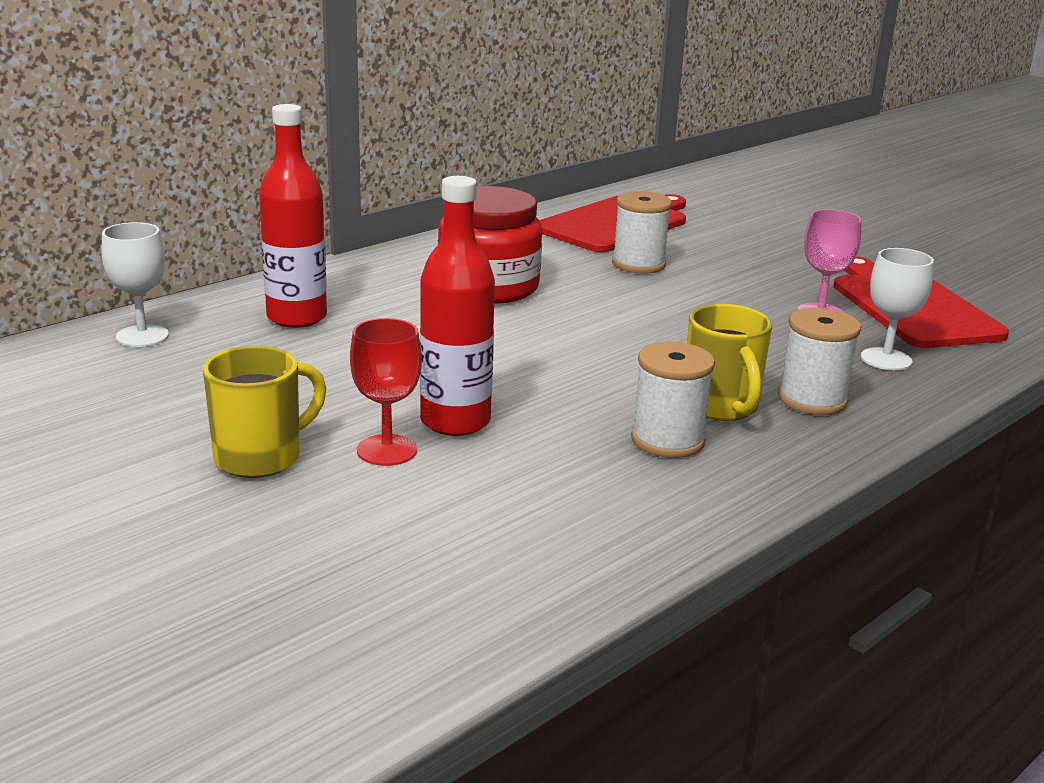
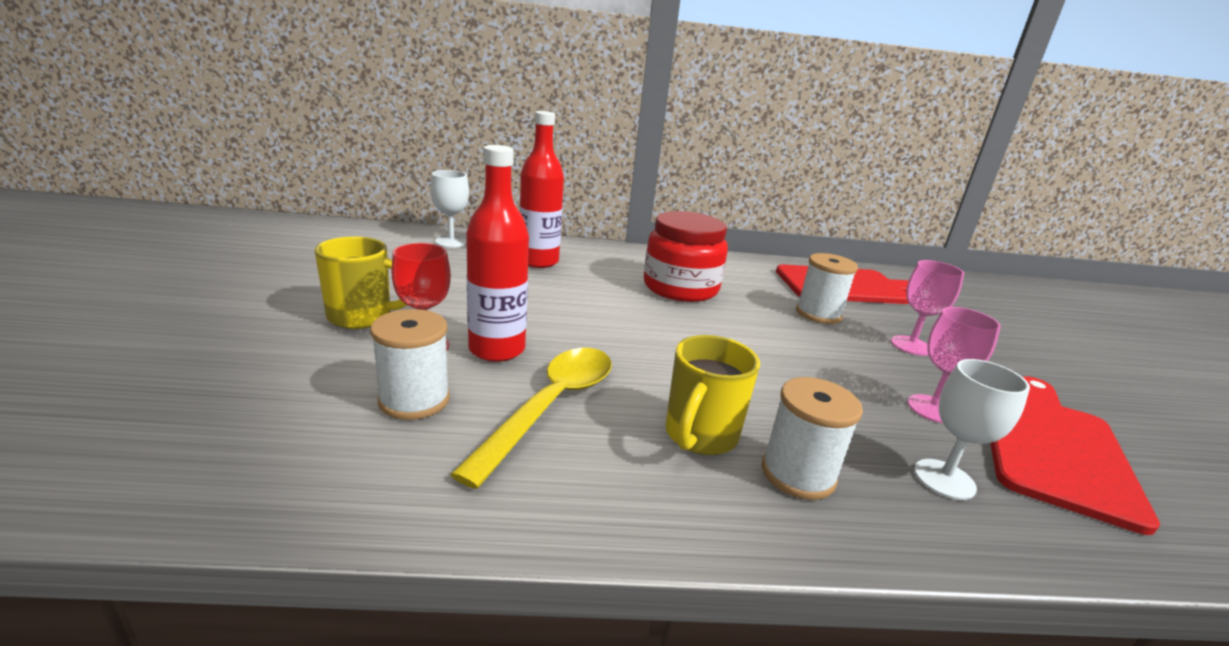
camera: 40 degrees right, 0 degrees up
white spool [631,342,715,458] -> white spool moved to [370,309,450,420]
none -> yellow spoon [450,348,612,489]
none -> pink goblet [891,260,964,356]

